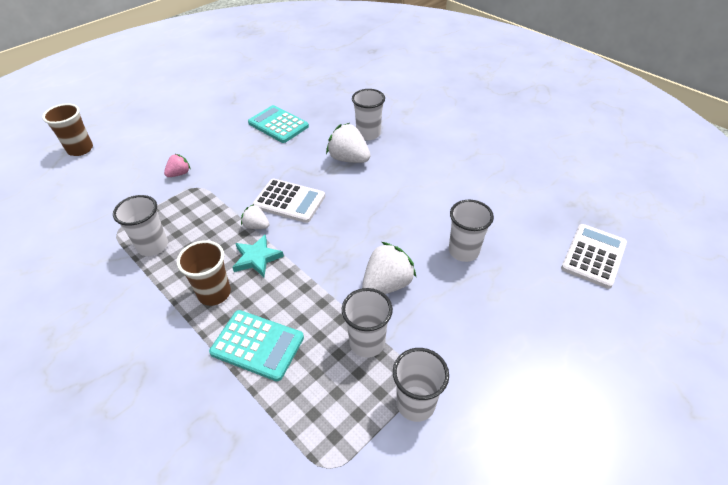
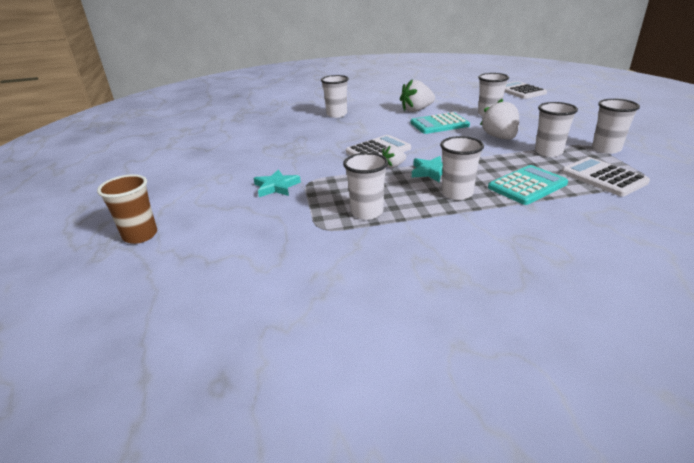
camera: 55 degrees left, 15 degrees down
pink strawberry [164,154,191,177] -> turquoise star [254,170,301,197]
brown cup [177,240,231,306] -> white cup [440,136,484,200]
turquoise calculator [248,105,309,143] -> turquoise calculator moved to [410,112,470,134]
white strawberry [326,123,371,163] -> white strawberry moved to [400,79,435,112]
none -> white calculator [561,157,650,197]

